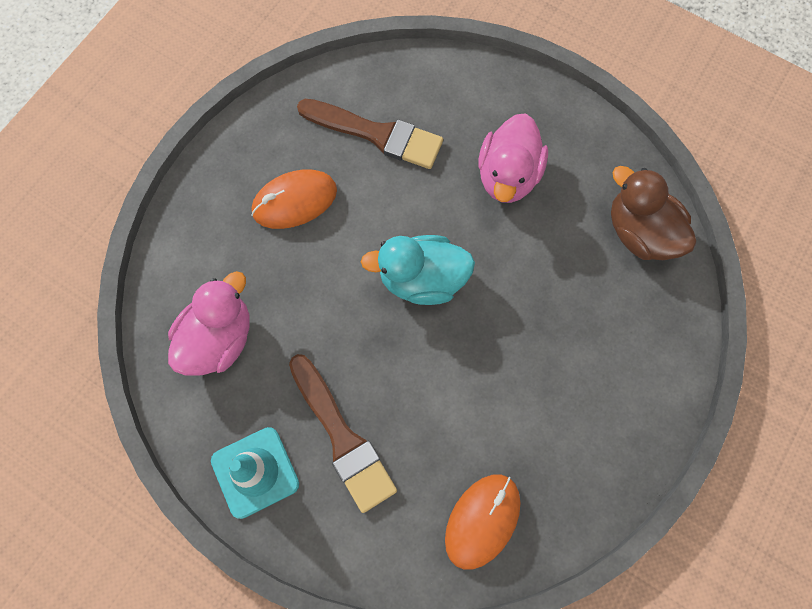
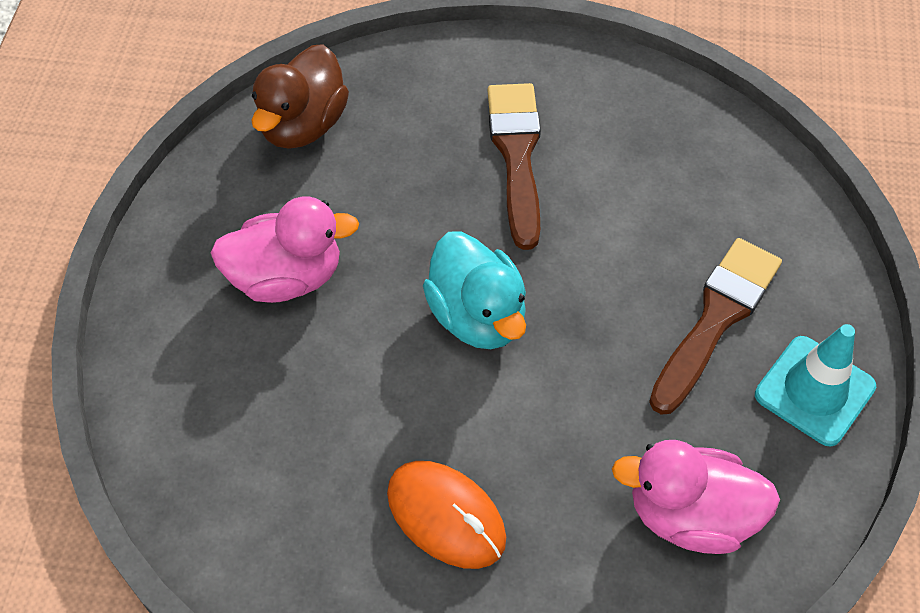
camera: 115 degrees left, 15 degrees down
brown brush [297,99,443,169] -> brown brush moved to [487,83,541,250]
orange mouse [445,474,520,570] -> none

